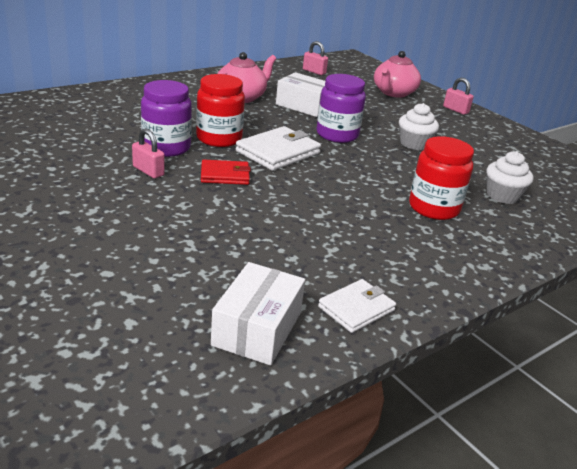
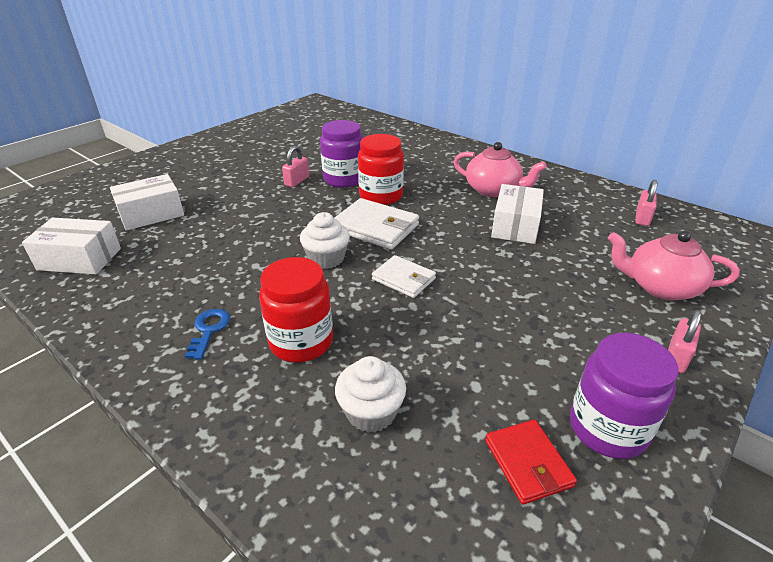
camera: 80 degrees right, 5 degrees up
red wallet [201,159,251,185] -> red wallet moved to [485,419,577,505]
purple jar [316,74,366,143] -> purple jar moved to [570,333,679,459]
white wallet [318,279,396,333] -> white wallet moved to [372,255,436,298]
white cupcake [399,103,439,150] -> white cupcake moved to [300,212,350,269]
none -> white box [110,174,184,231]
none -> blue key [185,309,230,360]

